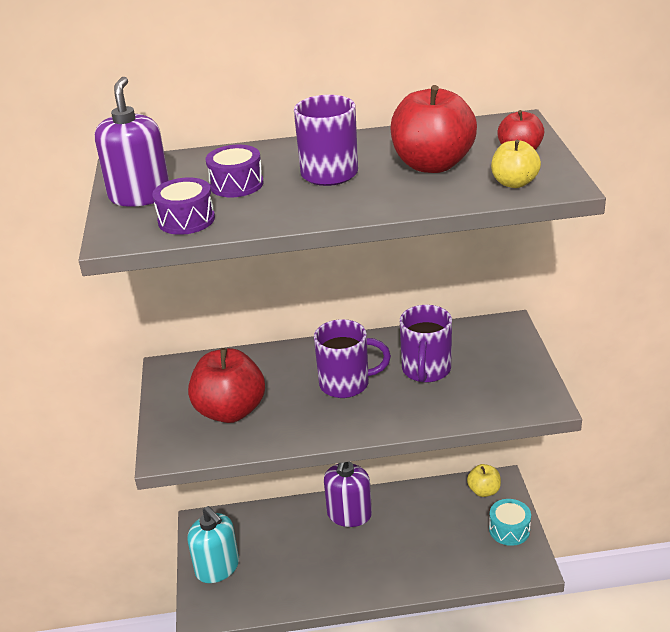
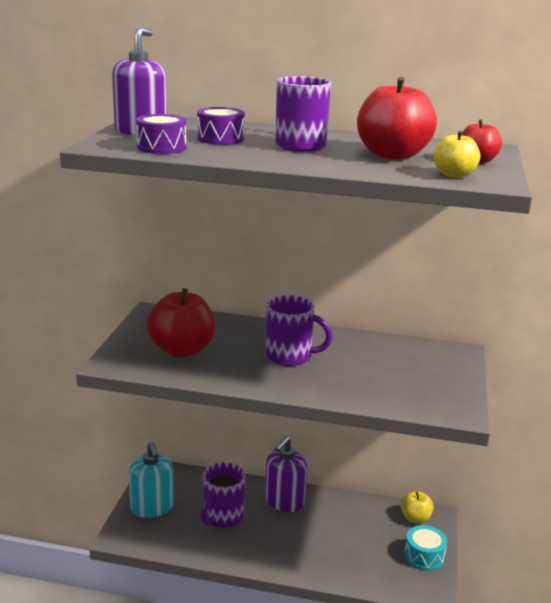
camera: 15 degrees right, 10 degrees down
purple mug [400,305,452,382] -> purple mug moved to [201,462,246,528]

